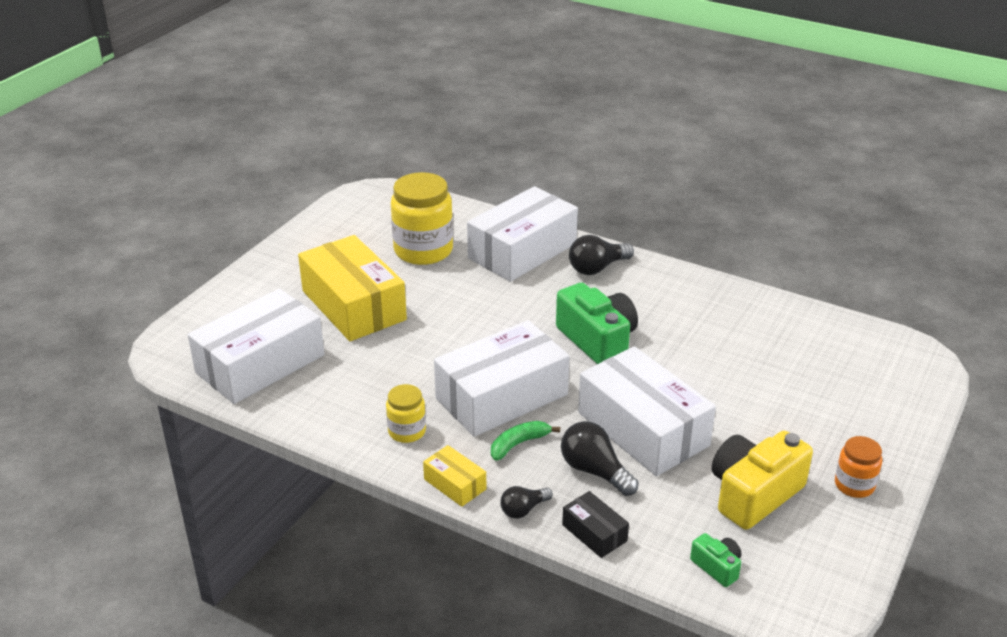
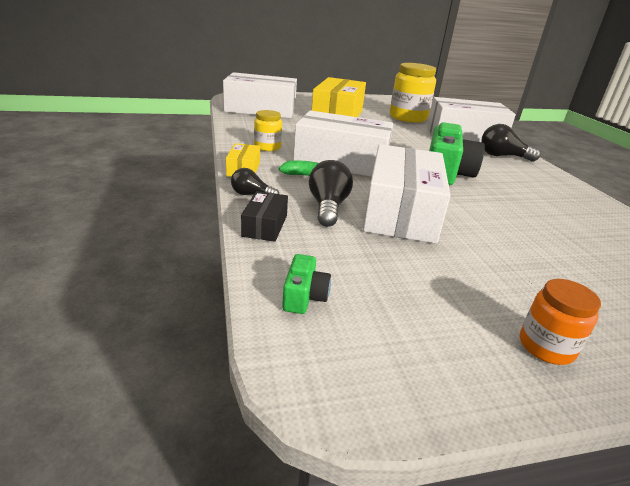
camera: 45 degrees right, 5 degrees down
yellow camera [712,431,813,530] -> none

